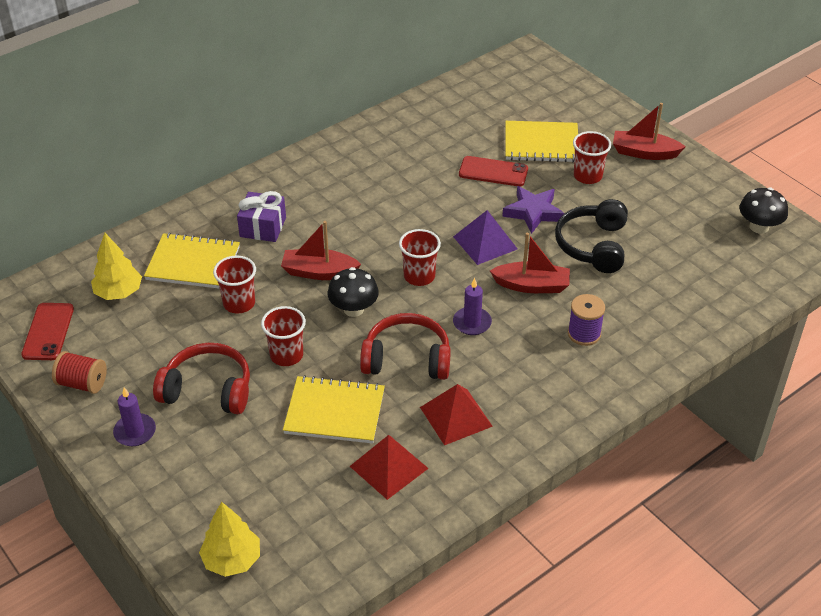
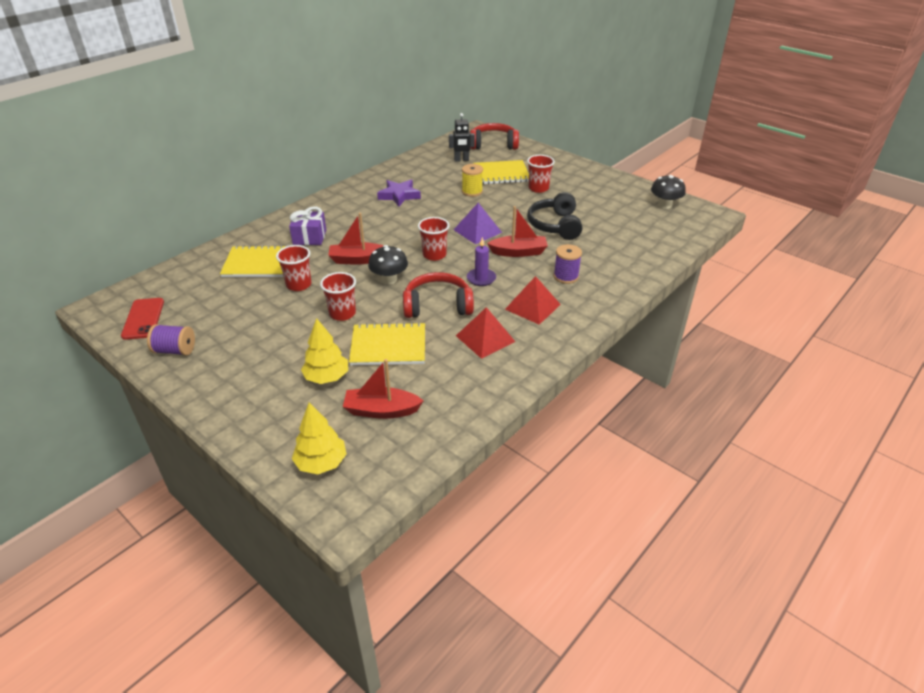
camera: 10 degrees left, 5 degrees down
red spool [52,351,107,394] -> purple spool [147,324,195,356]
yellow tree [91,233,142,300] -> yellow tree moved to [301,318,348,384]
purple candle [113,388,156,446] -> none
red headphones [153,343,250,414] -> red headphones moved to [470,123,519,150]
red pyramid [350,435,429,500] -> red pyramid moved to [505,276,561,325]
red phone [459,156,528,186] -> yellow spool [462,164,483,197]
purple star [502,186,565,234] -> purple star moved to [377,180,421,207]
red boat [613,103,686,160] -> red boat moved to [343,359,423,419]
none -> black robot [449,113,475,162]

